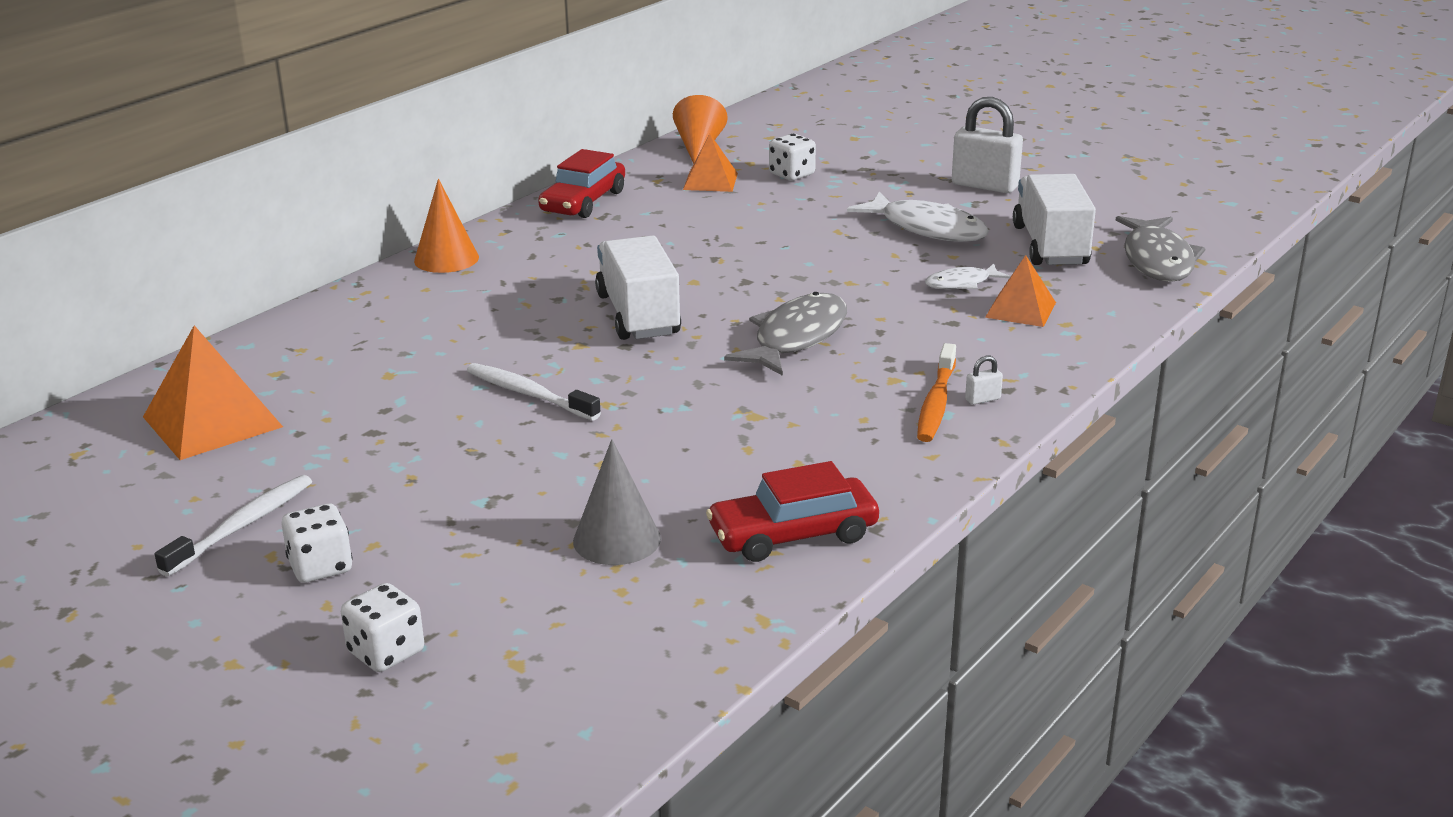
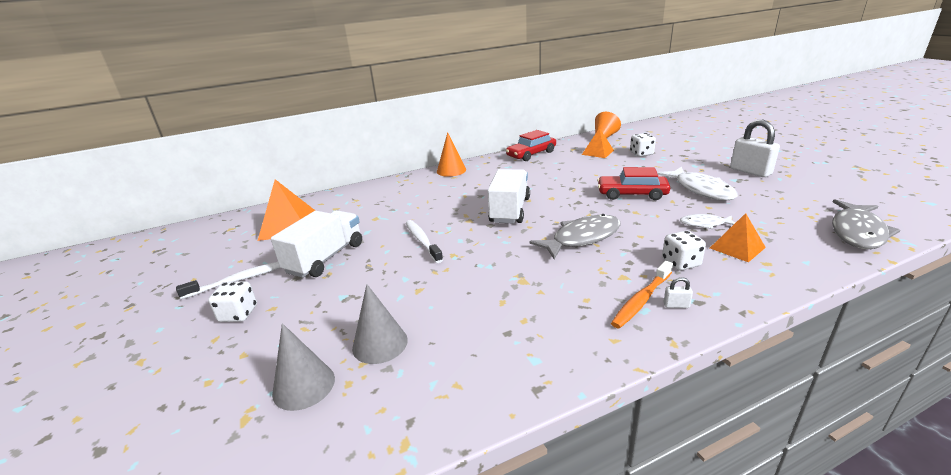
camera: 30 degrees right, 0 degrees up
white dice [341,583,424,672] -> white dice moved to [662,230,706,271]
red car [706,461,879,562] -> red car moved to [597,167,670,200]
white truck [1013,174,1096,265] -> white truck moved to [271,210,362,278]
none -> grey cone [272,323,335,411]

